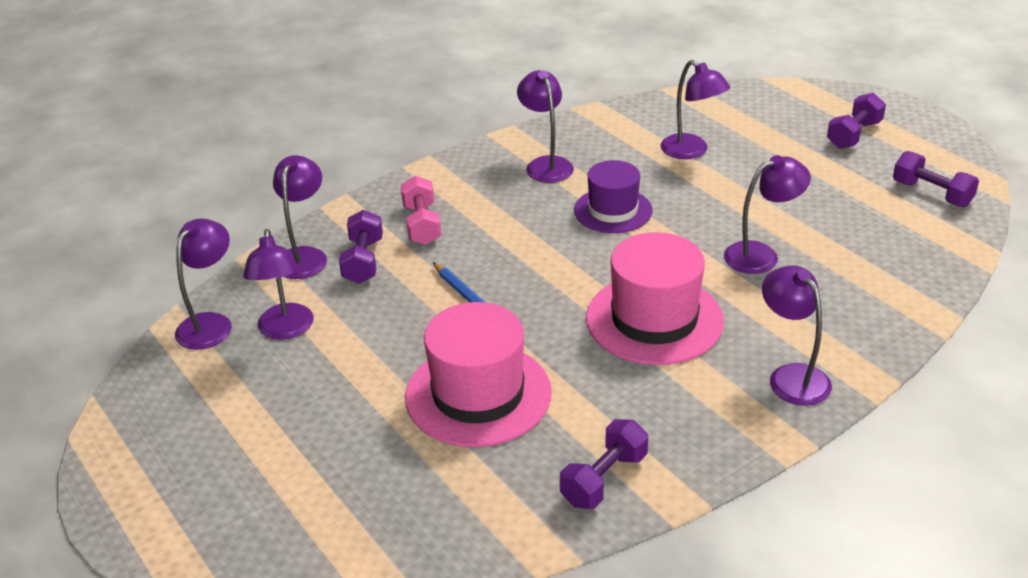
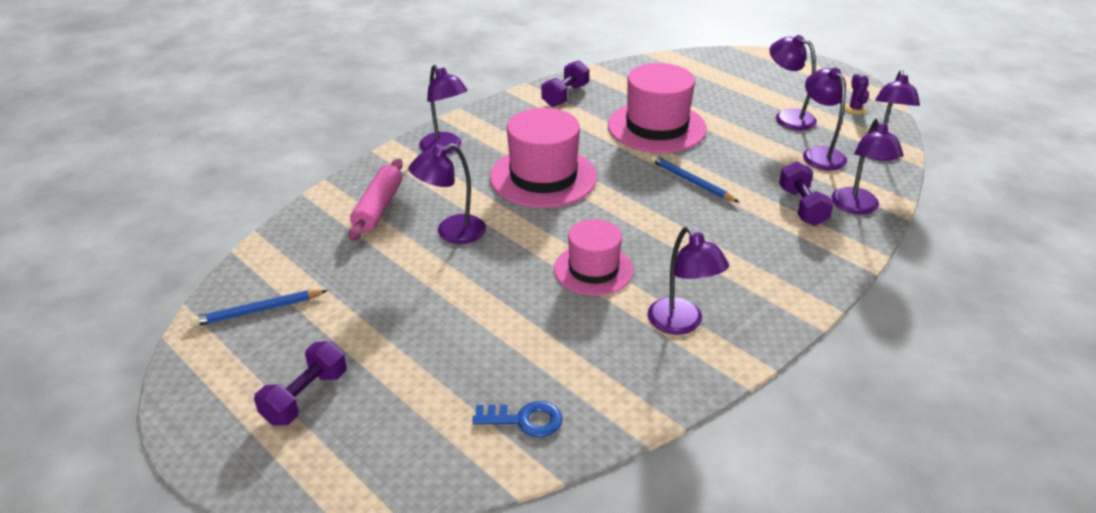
camera: 170 degrees right, 0 degrees up
pink dumbbell [401,176,442,245] -> none
purple hat [574,160,653,233] -> pink hat [554,219,634,296]
purple lamp [660,60,730,159] -> purple lamp moved to [769,35,817,130]
purple dumbbell [893,151,979,207] -> blue pencil [190,290,328,327]
none -> pink rolling pin [348,159,403,241]
none -> blue key [473,401,563,437]
none -> purple cactus [844,74,869,114]

